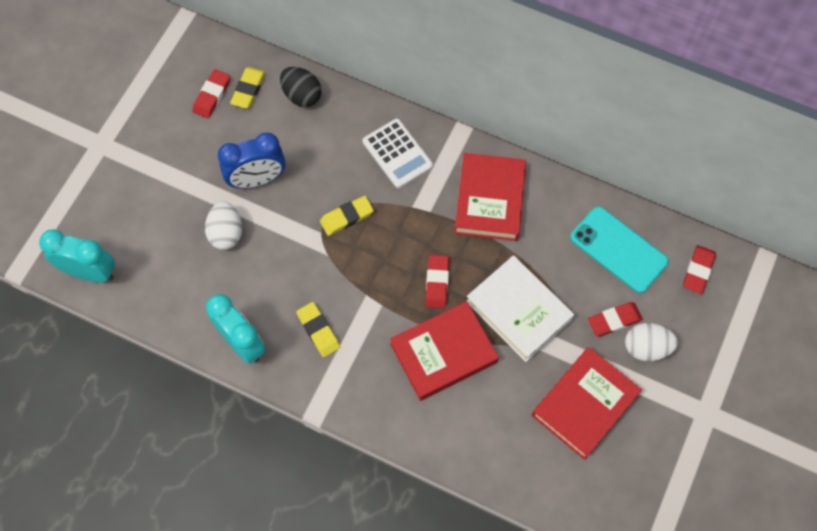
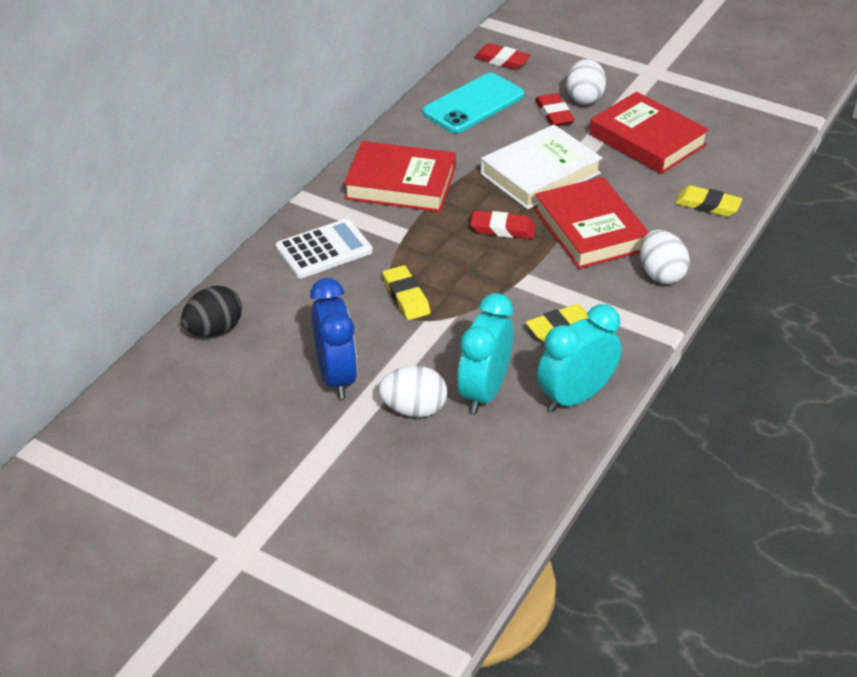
camera: 85 degrees left, 25 degrees down
turquoise clock [39,229,115,283] -> turquoise clock moved to [457,293,514,414]
red eraser [193,69,230,118] -> none
yellow eraser [230,67,266,109] -> yellow eraser moved to [675,185,742,217]
none -> white egg [640,230,690,284]

